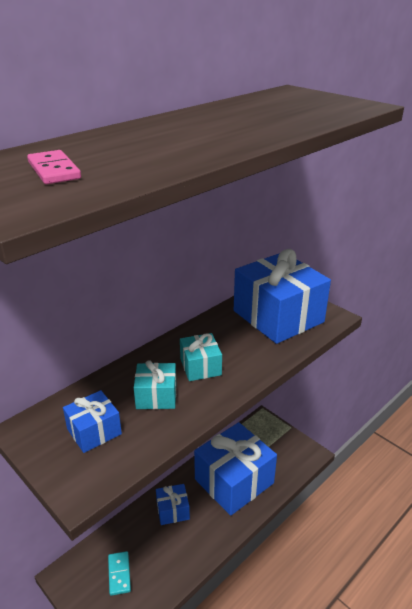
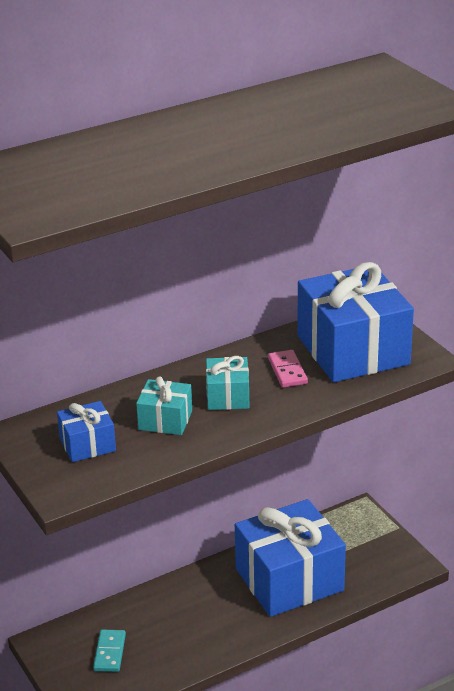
camera: 15 degrees right, 0 degrees up
pink domino [27,150,81,184] -> pink domino moved to [268,350,308,388]
blue gift [156,484,190,525] -> none

